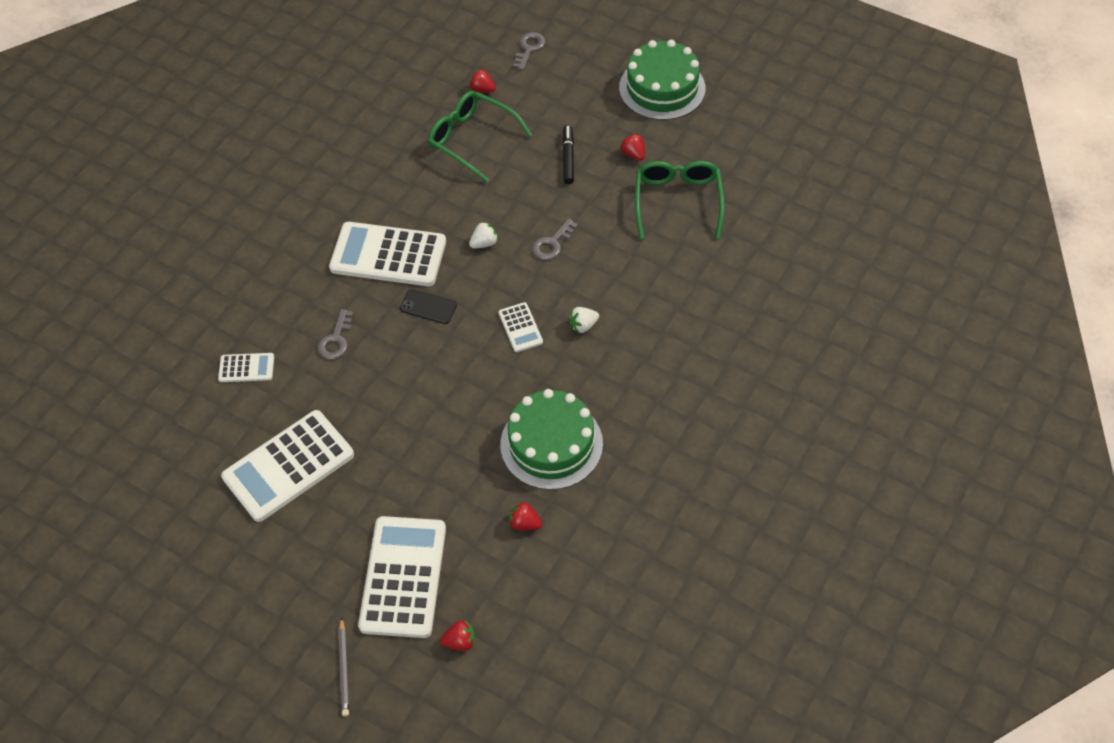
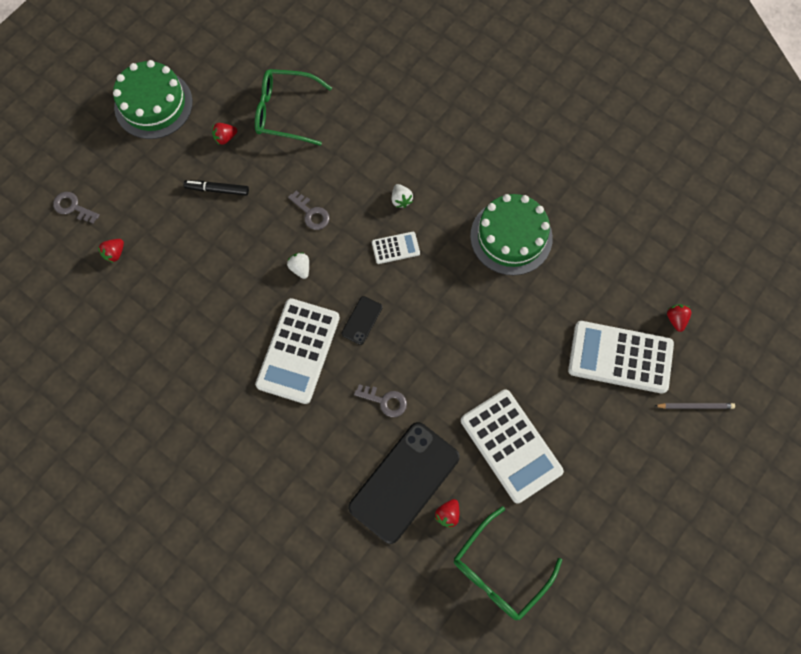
camera: 85 degrees left, 15 degrees up
white calculator [218,353,274,382] -> black phone [348,422,460,544]
green glasses [428,91,532,183] -> green glasses moved to [454,506,562,620]
red strawberry [509,501,542,530] -> red strawberry moved to [434,499,459,528]

